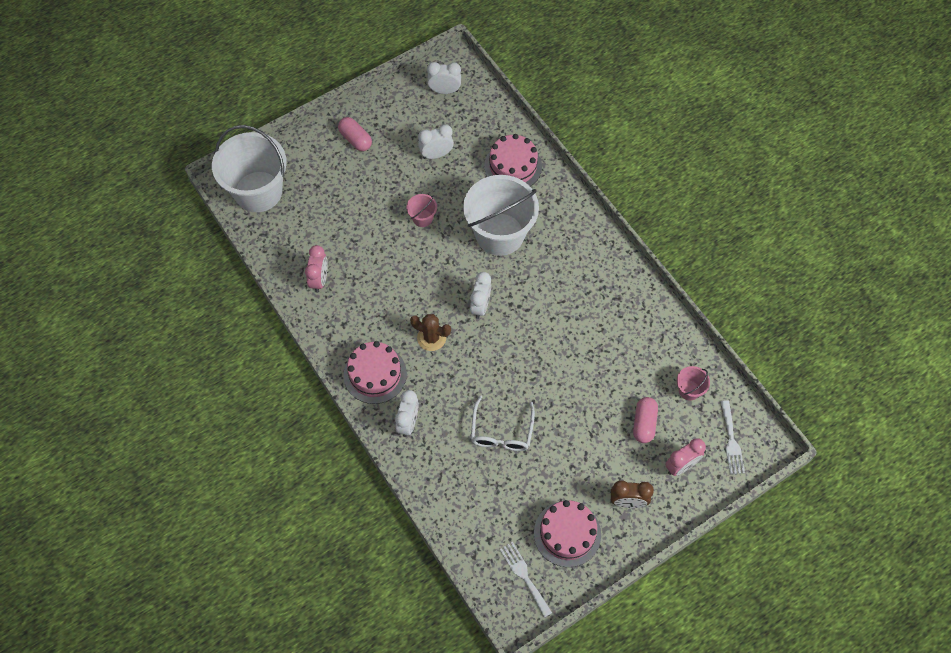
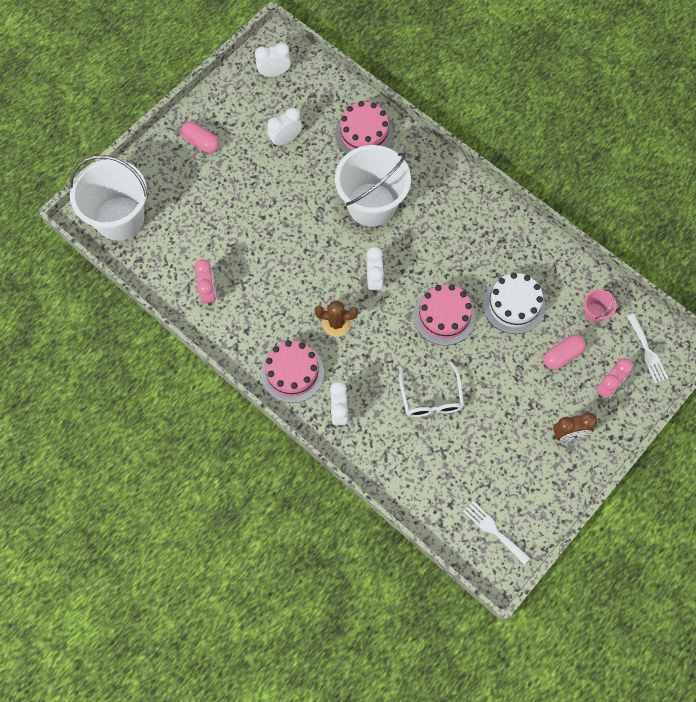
camera: 15 degrees left, 5 degrees up
pink bucket [407,194,437,227] -> none
pink cake [534,500,601,567] -> pink cake moved to [413,284,476,346]
pink capsule [633,397,658,443] -> pink capsule turned 60 degrees clockwise [544,335,586,370]
none -> white cake [483,273,545,334]

